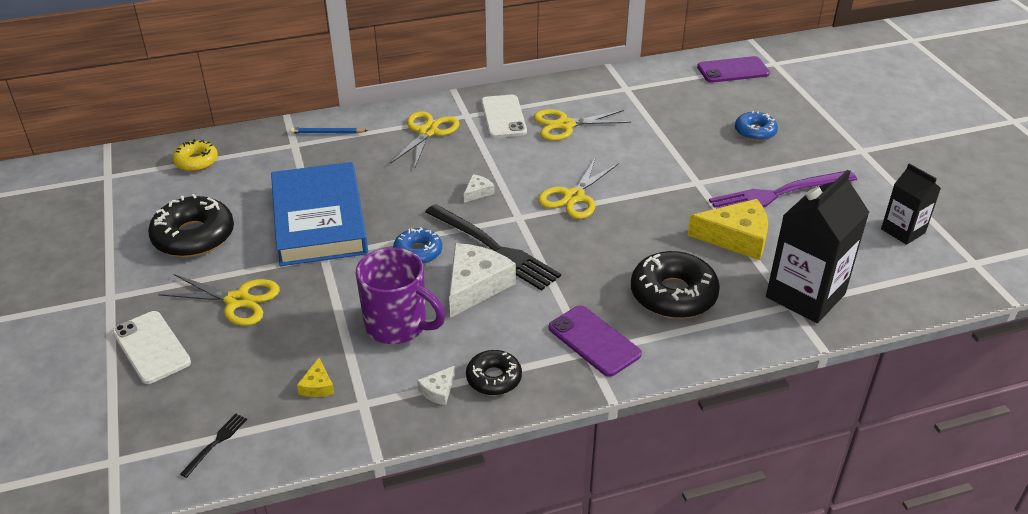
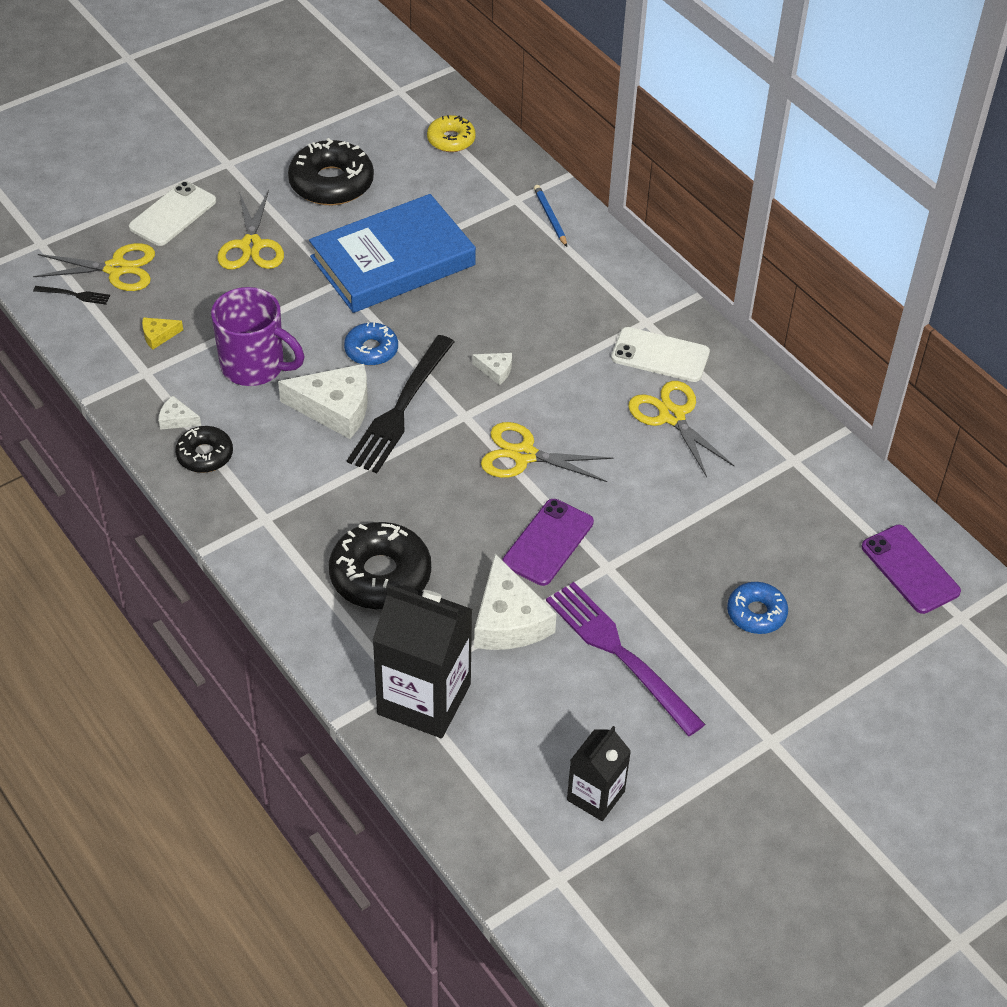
camera: 70 degrees right, 10 degrees up
purple mug [356,248,445,344] -> purple mug turned 75 degrees counterclockwise [211,287,305,386]
yellow scissors [390,111,460,169] -> yellow scissors moved to [33,243,155,291]
white phone [481,95,527,138] -> white phone turned 45 degrees clockwise [611,327,710,382]
purple phone [549,305,642,377] -> purple phone moved to [502,499,594,586]
yellow cheese [688,199,768,260] -> white cheese [474,554,557,650]

